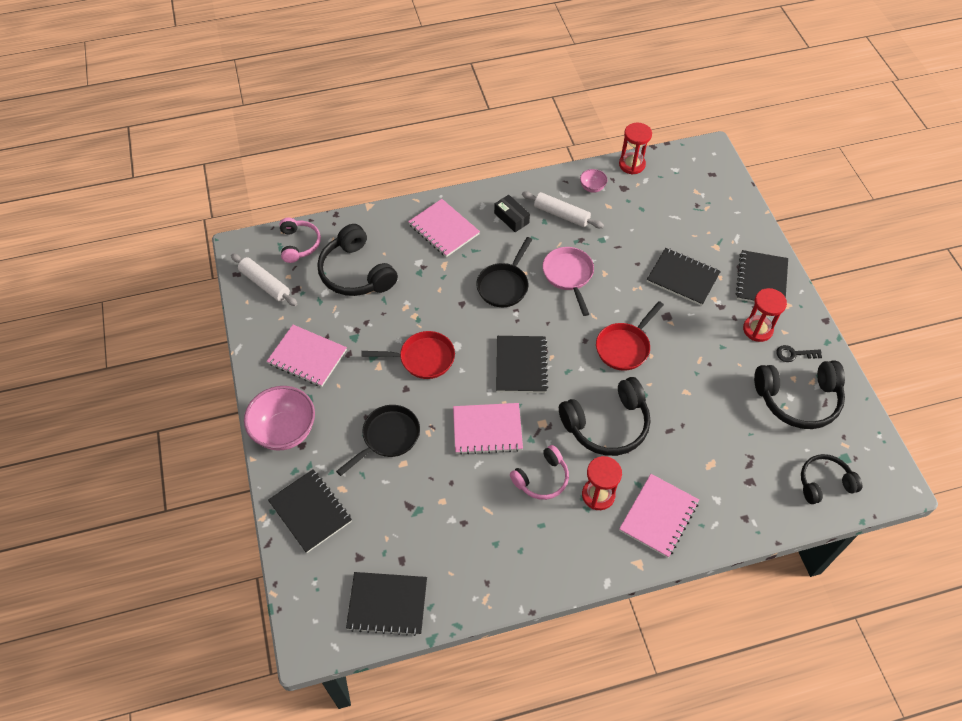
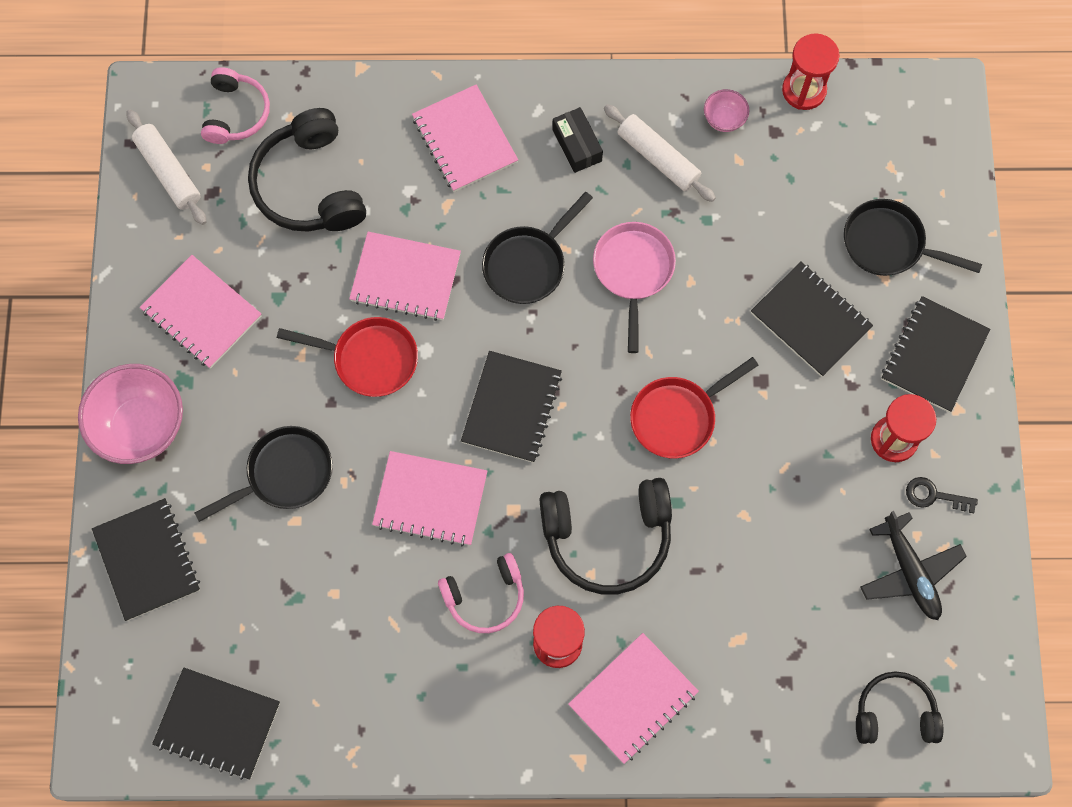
camera: 15 degrees right, 15 degrees up
black headphones [754,360,845,429] -> black plane [860,511,967,620]
none -> pink notebook [349,232,461,321]
none -> black pan [844,199,982,276]

